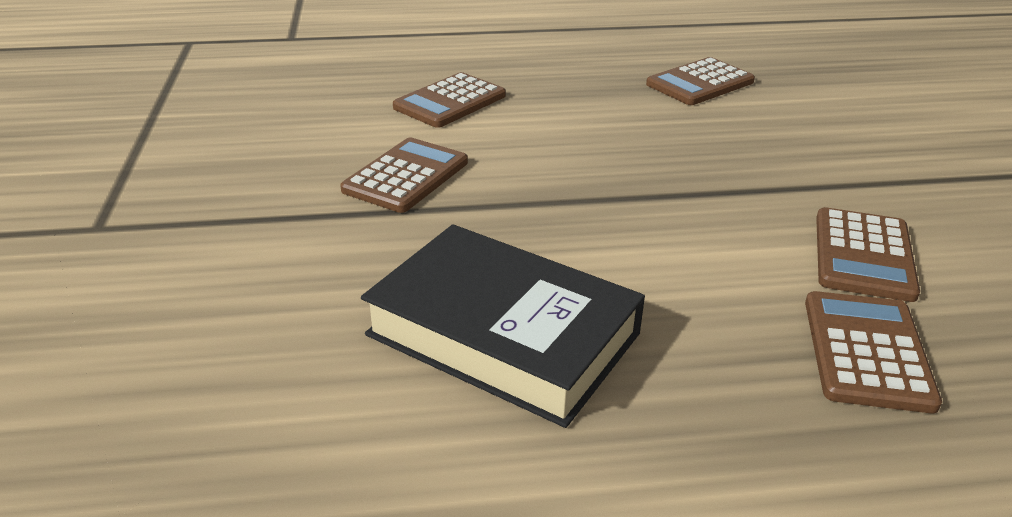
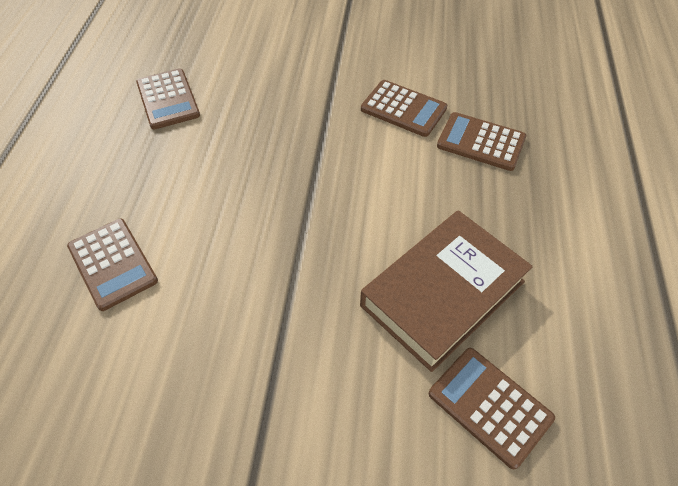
camera: 75 degrees left, 20 degrees up
brown calculator [340,138,468,213] -> brown calculator moved to [429,348,555,469]
black book [361,224,645,428] -> brown book [360,210,533,372]

